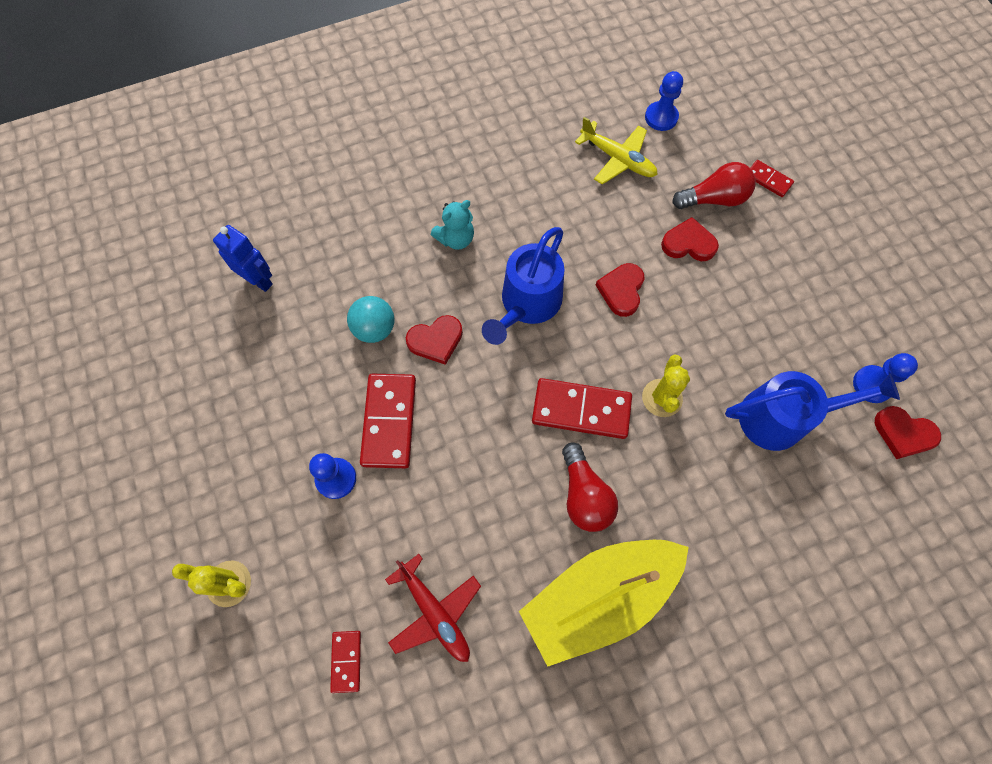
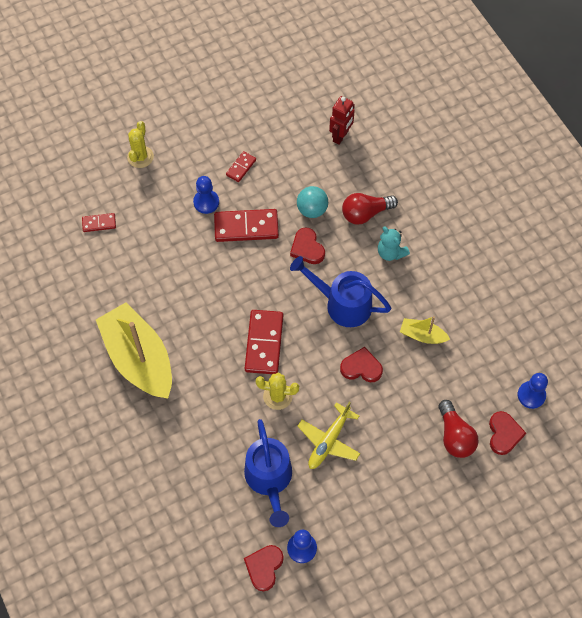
camera: 85 degrees right, 5 degrees down
blue robot [213,225,273,292] -> red robot [329,96,355,145]
red plane [385,554,481,662] -> none
red light bulb [562,442,618,532] -> red light bulb moved to [342,193,398,225]
yellow plane [575,117,658,185] -> yellow plane moved to [298,402,360,469]
red heart [661,217,719,261] -> red heart moved to [489,411,526,455]
red domino [751,160,794,197] -> red domino moved to [226,151,256,182]
none -> yellow boat [400,316,450,344]

